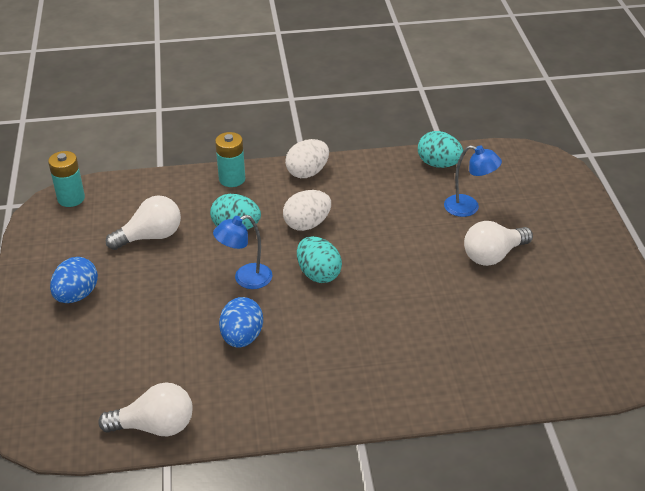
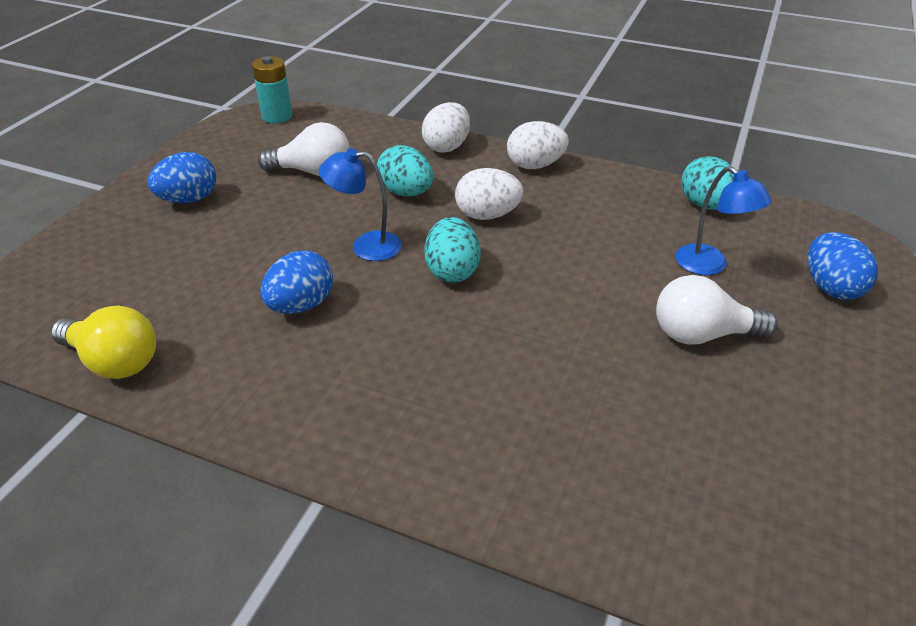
camera: 30 degrees right, 0 degrees up
white light bulb [98,382,193,436] -> yellow light bulb [51,306,156,379]
turquoise battery [215,132,245,187] -> white egg [422,102,470,153]
none -> blue egg [808,232,878,300]

